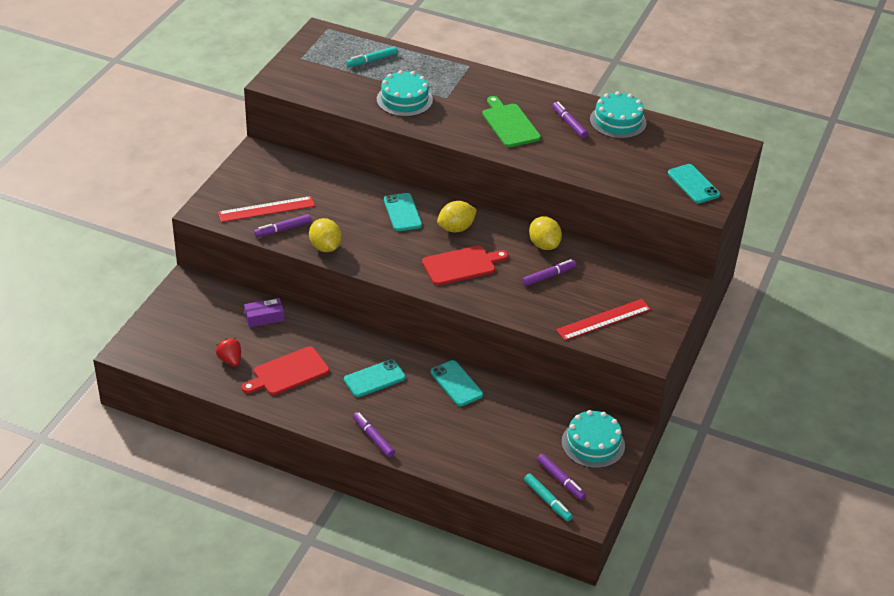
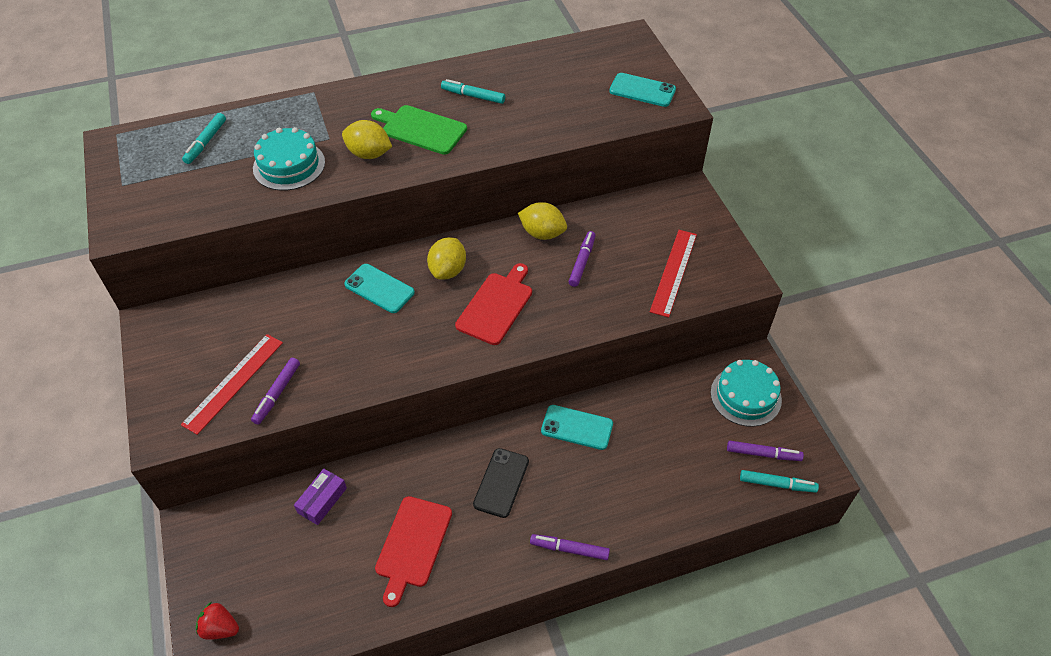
camera: 40 degrees left, 10 degrees up
red strawberry [216,338,241,366] -> red strawberry moved to [196,602,239,640]
yellow lemon [309,218,342,252] -> yellow lemon moved to [342,120,392,159]
turquoise phone [344,360,406,397] -> black phone [473,448,529,518]
purple marker [552,102,588,138] -> turquoise marker [441,79,505,104]
turquoise cake [590,91,647,139] -> none

